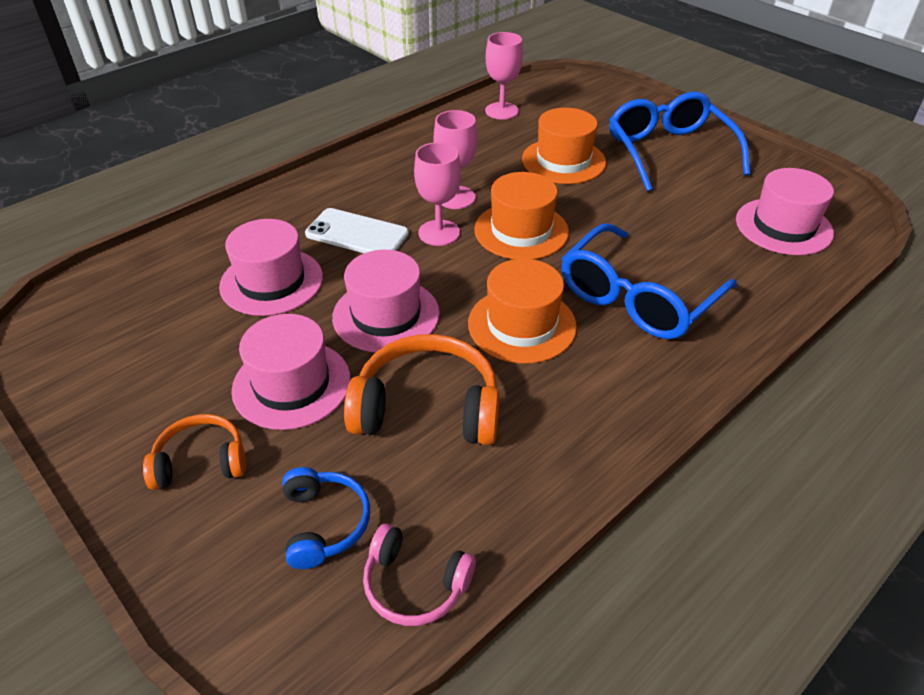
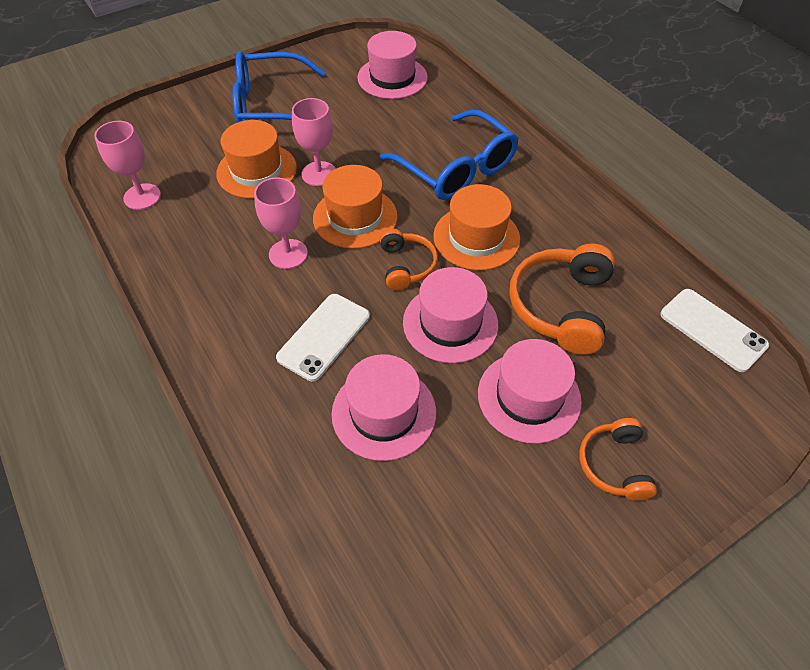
camera: 80 degrees left, 10 degrees up
blue headphones [282,467,370,569] -> none
pink headphones [363,524,476,626] -> white phone [660,289,769,372]
pink goblet [414,142,461,246] -> pink goblet moved to [292,98,336,186]
none -> orange headphones [380,229,438,290]

